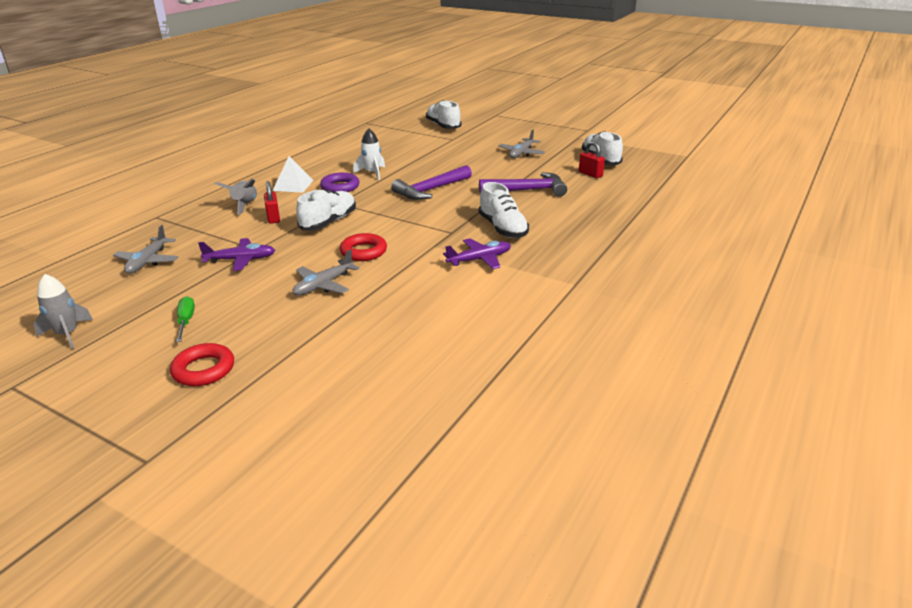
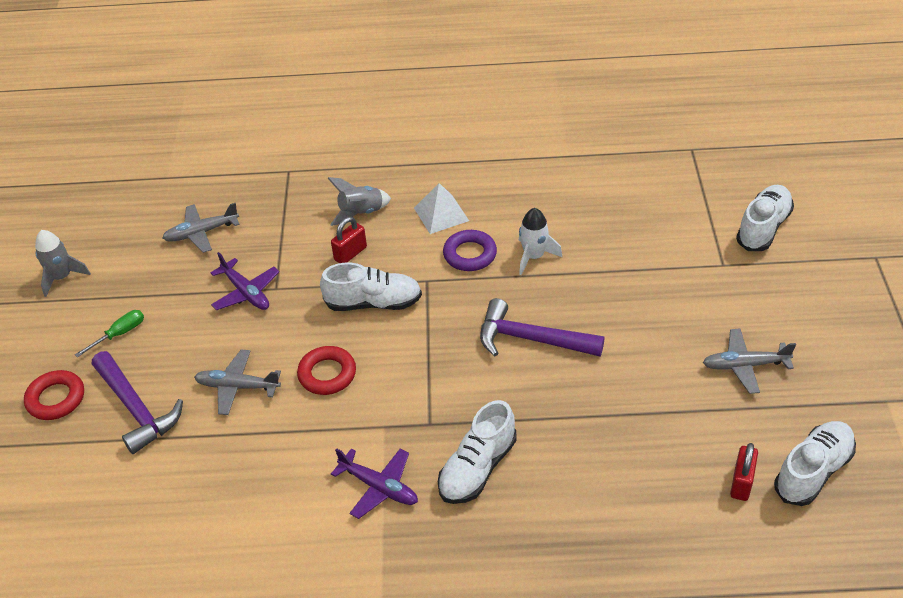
camera: 60 degrees right, 15 degrees up
purple hammer [479,172,567,197] -> purple hammer moved to [92,351,183,454]

